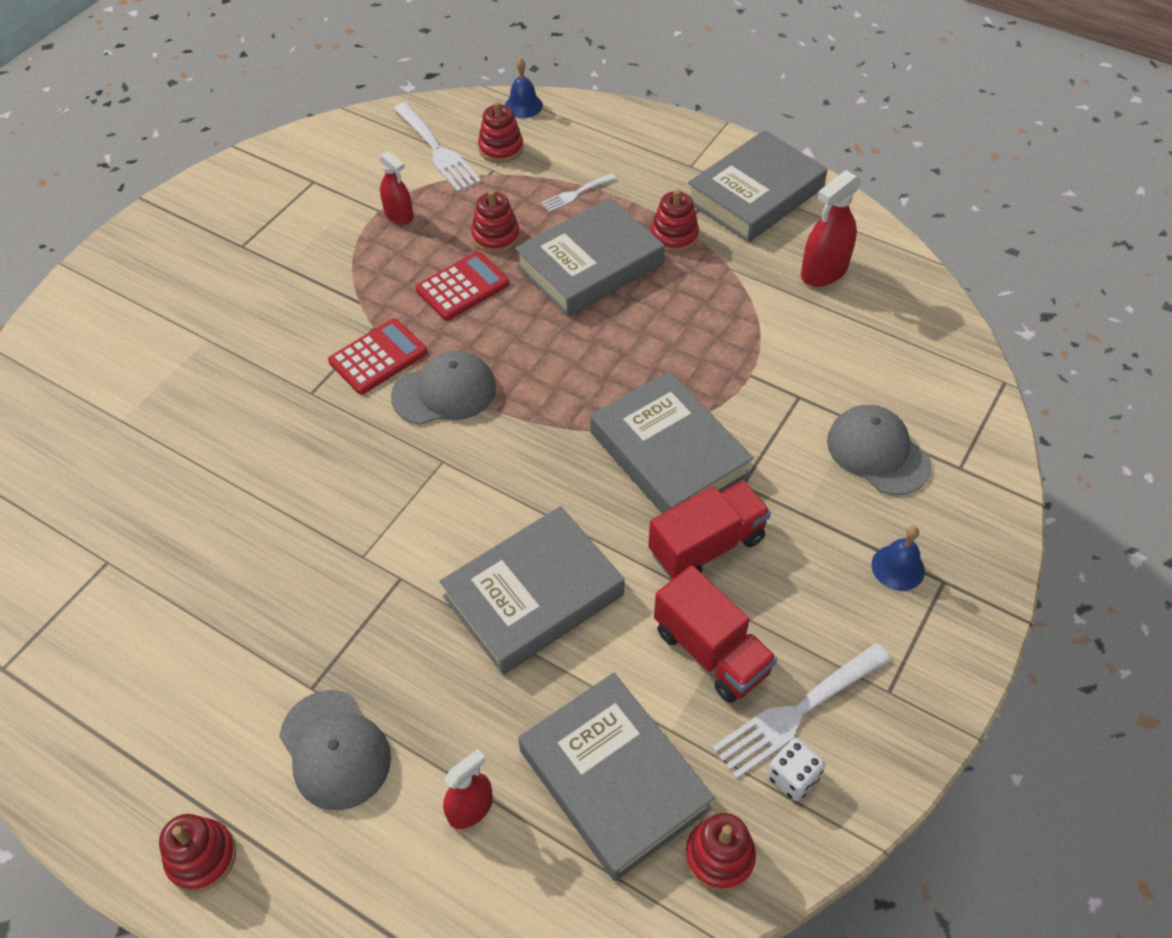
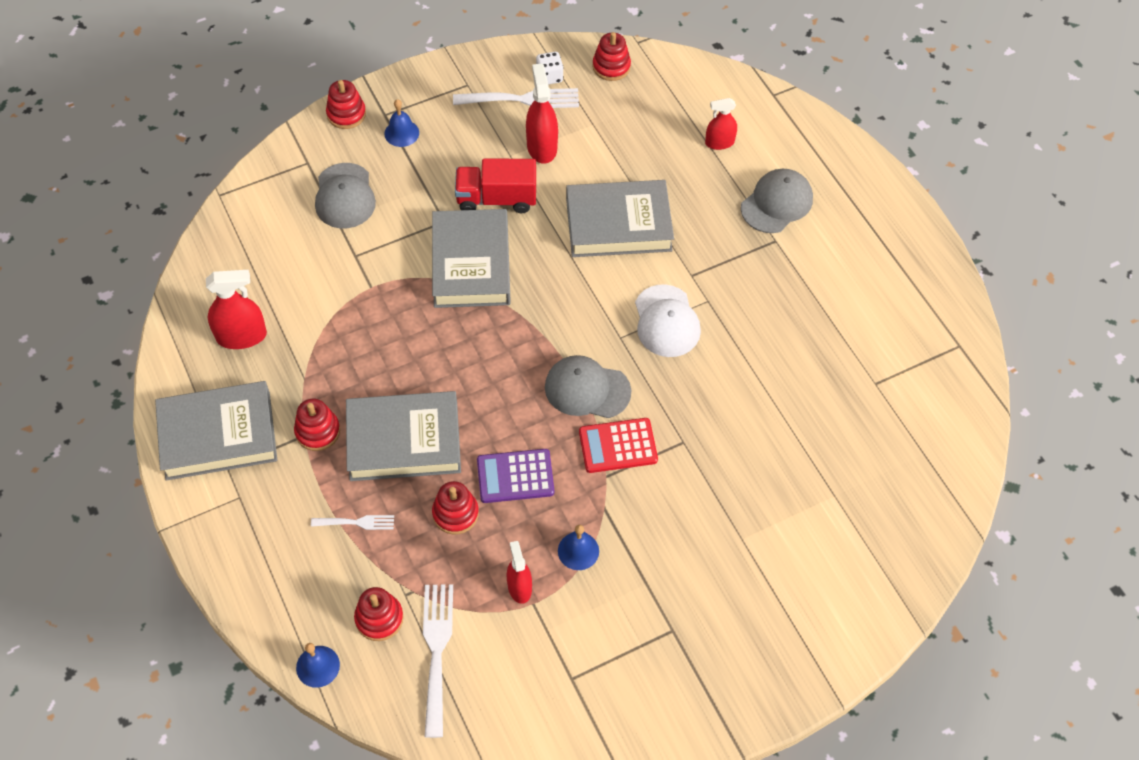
camera: 150 degrees left, 5 degrees up
red stacking toy [159,814,236,892] -> red stacking toy moved to [326,80,366,129]
grey cap [279,690,391,810] -> grey cap turned 45 degrees clockwise [741,169,813,233]
red calculator [415,252,510,321] -> purple calculator [477,449,554,503]
grey book [518,673,715,882] -> none
red truck [654,565,777,703] -> red spray bottle [526,64,558,164]
none -> blue bell [558,525,599,570]
none -> white cap [635,284,701,357]

